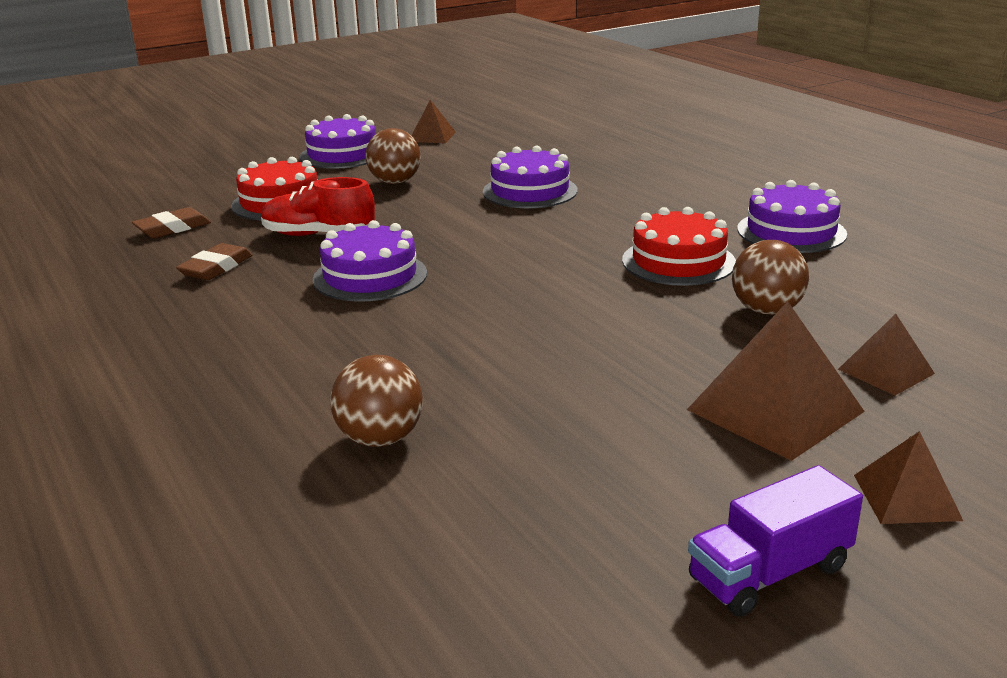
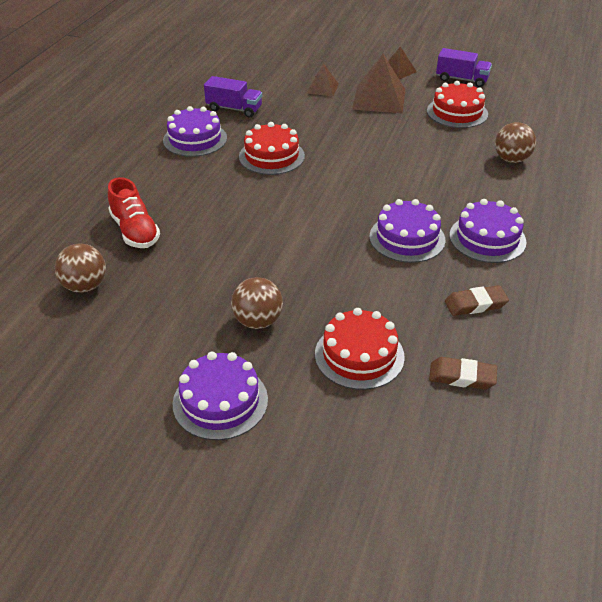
camera: 130 degrees left, 15 degrees up
red shoe [261,177,375,236] -> red shoe moved to [108,177,160,248]
brown pyramid [412,100,456,143] -> none
purple cake [483,146,578,208] -> purple cake moved to [449,199,526,263]
brown ball [732,240,809,315] -> brown ball moved to [55,244,106,293]
none -> purple truck [204,76,262,117]
none -> red cake [427,81,488,128]

